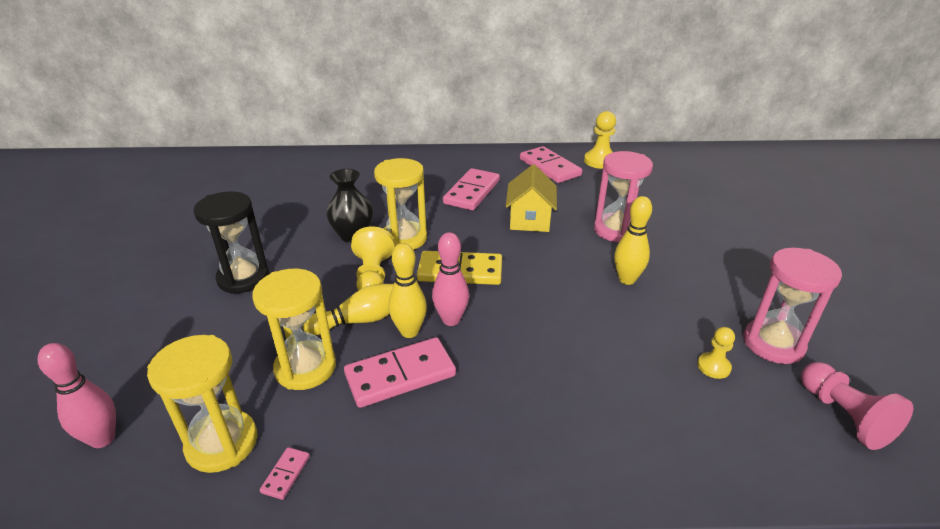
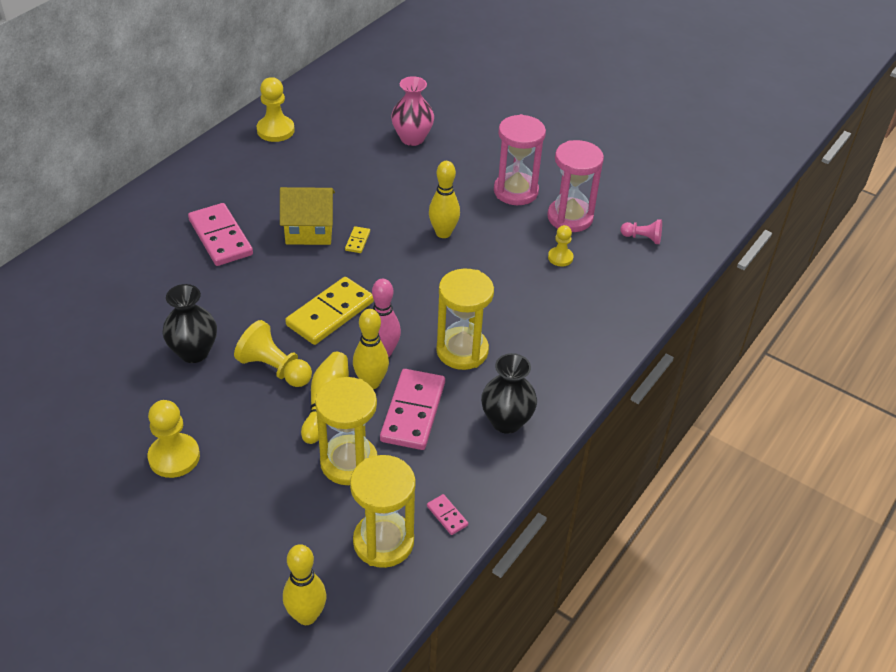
camera: 55 degrees left, 10 degrees up
pink bowling pin [37,343,116,448] -> yellow bowling pin [283,544,326,625]
black hourglass [193,191,269,294] -> yellow pawn [148,400,200,478]
yellow hourglass [374,158,427,250] -> yellow hourglass moved to [436,268,494,370]
yellow house [506,164,557,232] -> yellow house turned 45 degrees counterclockwise [280,187,335,245]
pink domino [520,146,582,183] -> none
pink hourglass [594,151,653,242] -> pink hourglass moved to [494,114,546,205]
pink pawn [801,362,913,450] -> pink pawn [621,219,662,244], size x0.60
none -> yellow domino [345,226,370,253]
none -> pink vase [391,76,434,146]
none -> black vase [481,353,537,434]

